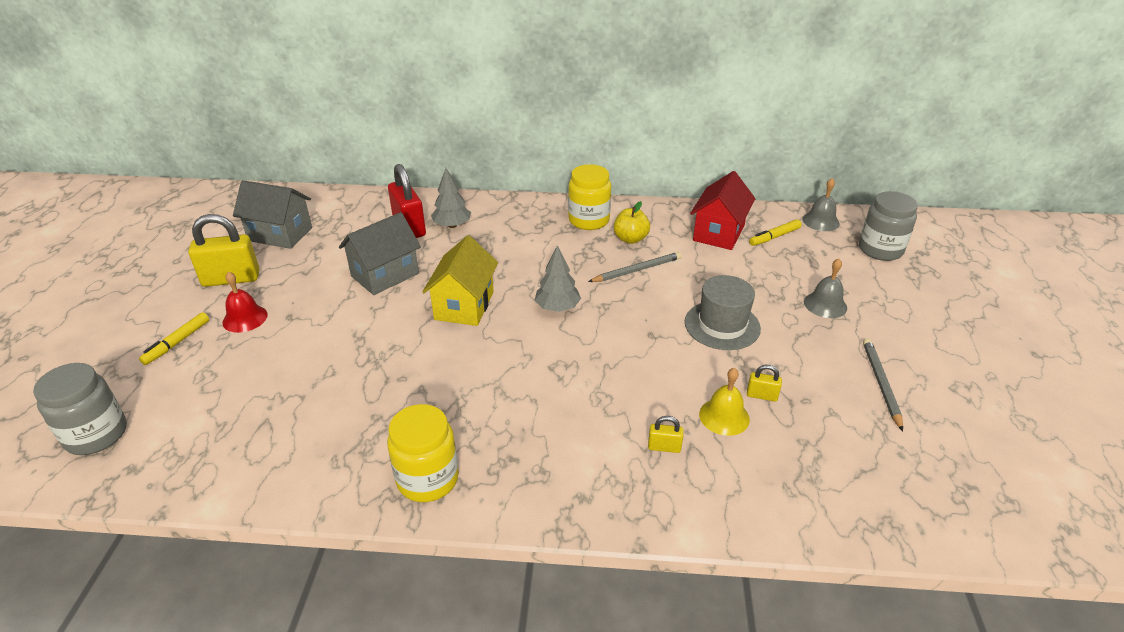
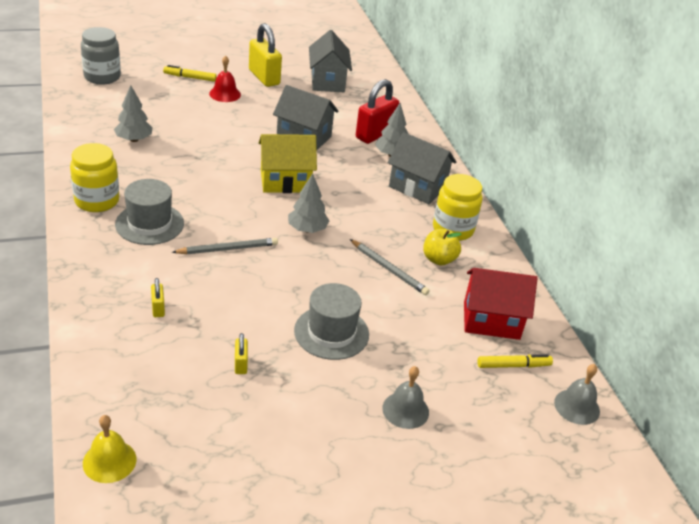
camera: 65 degrees right, 0 degrees up
yellow bell [699,368,750,436] -> yellow bell moved to [83,415,136,483]
yellow marker [749,219,802,246] -> yellow marker turned 135 degrees clockwise [477,354,553,368]
grey jar [859,191,918,261] -> none
grey pencil [863,338,903,431] -> grey pencil moved to [172,238,278,254]
none -> grey tree [114,85,153,142]
none -> grey hat [115,179,184,245]
none -> grey house [388,132,456,204]

